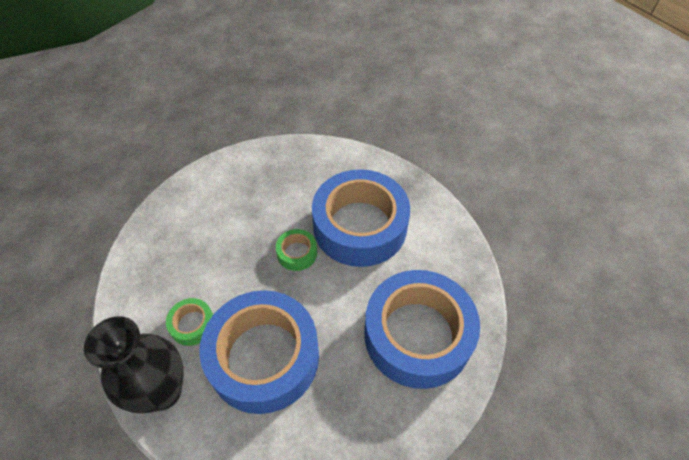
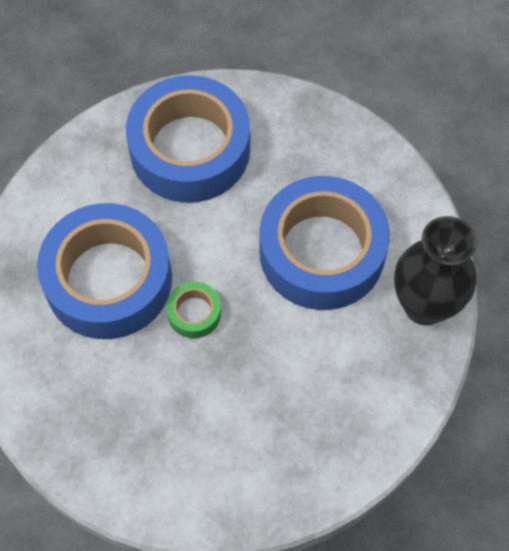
camera: 130 degrees left, 10 degrees up
green tape [166,298,213,346] -> none

